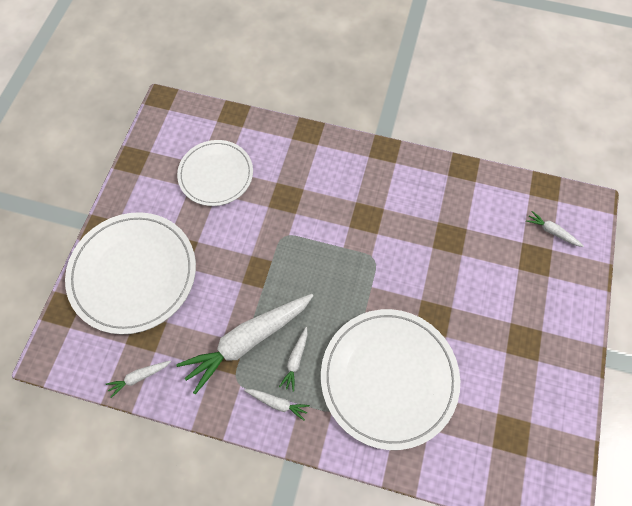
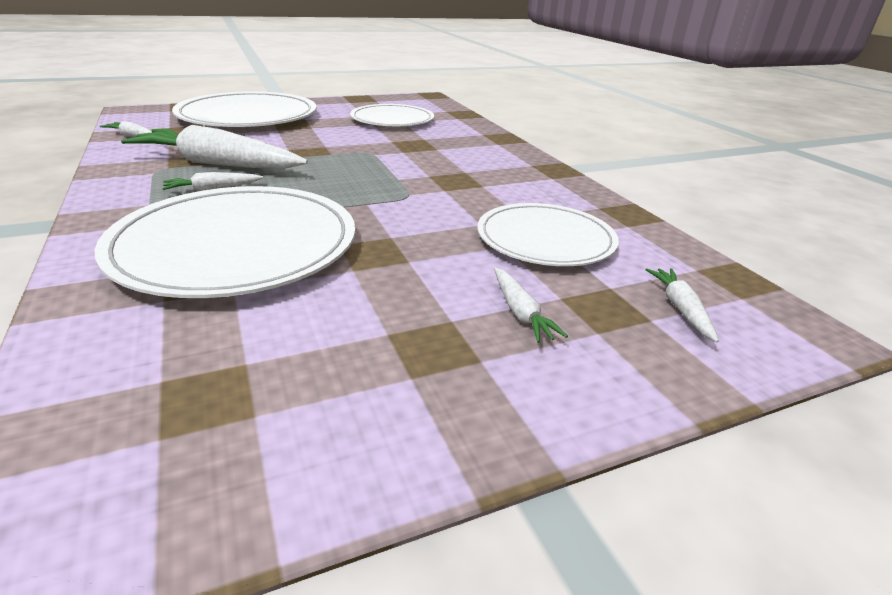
camera: 50 degrees right, 35 degrees down
white carrot [244,389,310,421] -> white carrot moved to [494,267,568,343]
none -> white plate [477,203,619,266]

